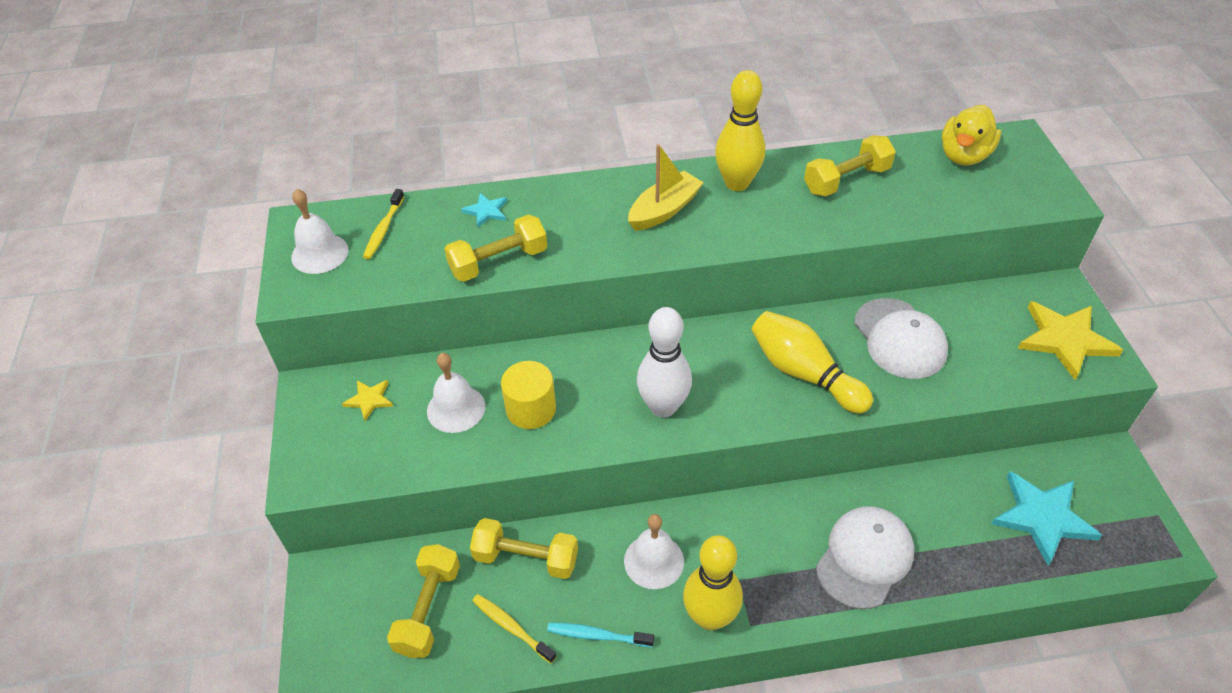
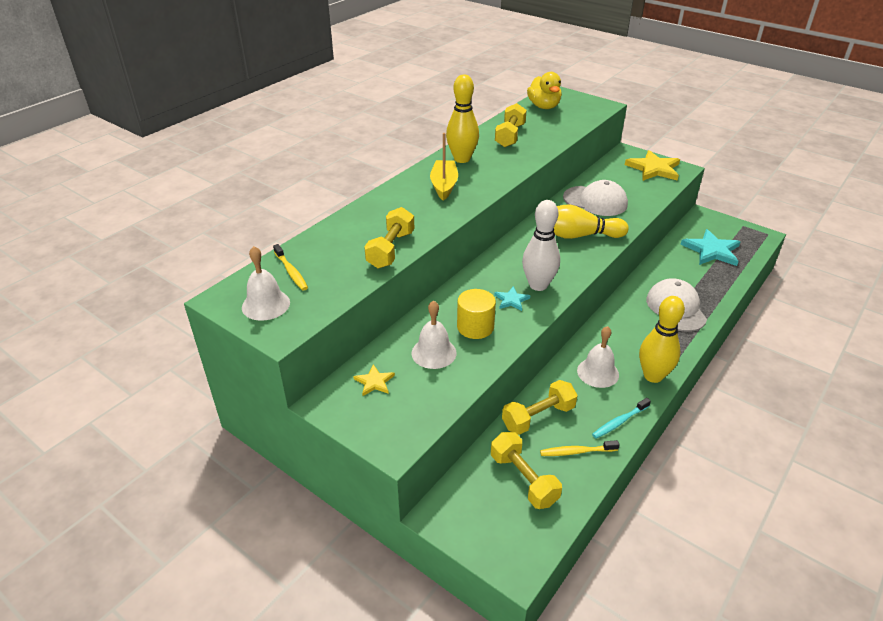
camera: 45 degrees left, 10 degrees down
turquoise star [461,193,507,228] -> turquoise star moved to [494,286,530,311]

